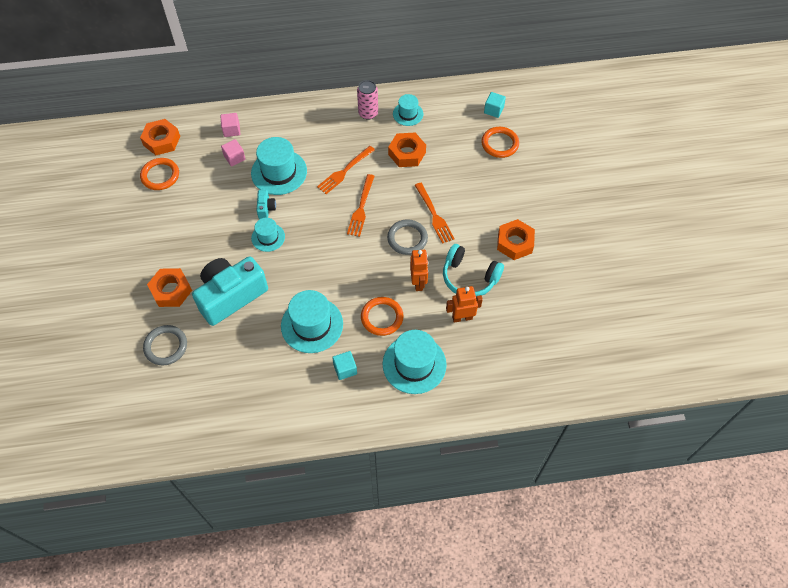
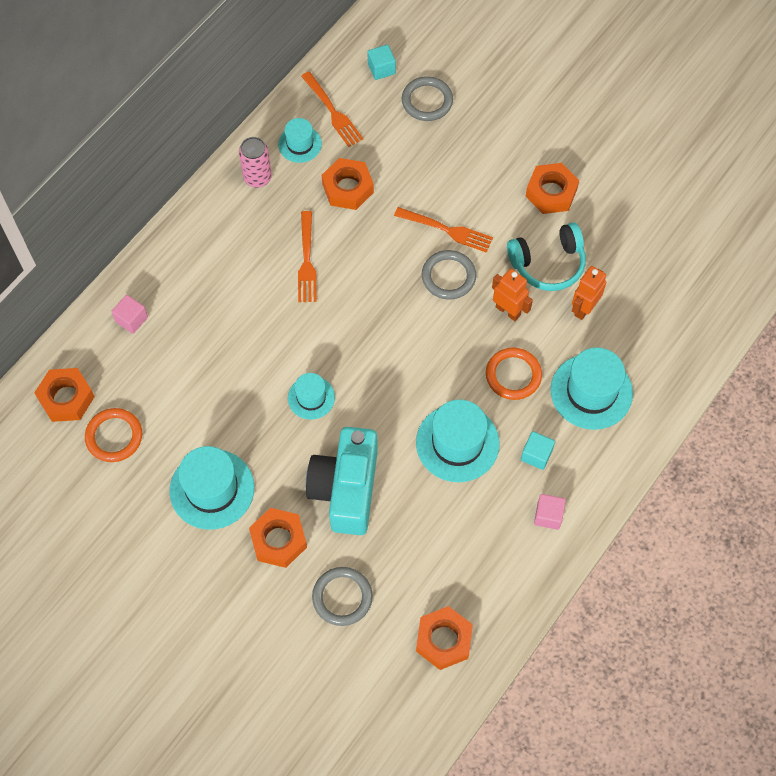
camera: 45 degrees left, 5 degrees up
pink cube [221,139,246,167] -> pink cube moved to [534,494,566,530]
turquoise hat [251,137,307,195] -> turquoise hat moved to [170,446,254,530]
turquoise camera [256,190,276,219] -> none
orange fork [347,174,375,237] -> orange fork moved to [301,71,363,147]
orange ring [481,127,519,158] -> grey ring [402,76,453,121]
none -> orange nut [416,606,473,670]

